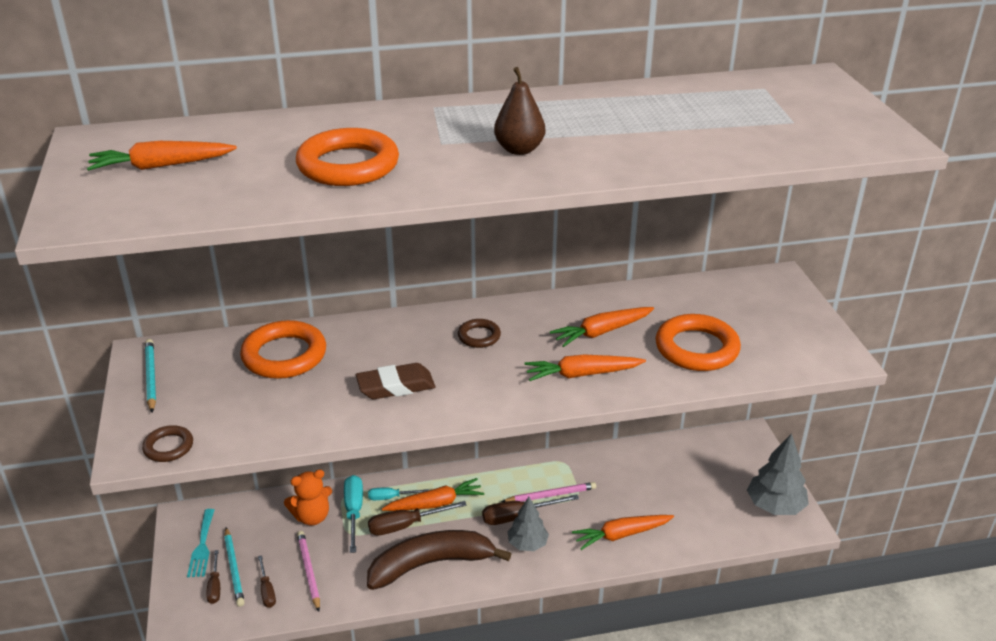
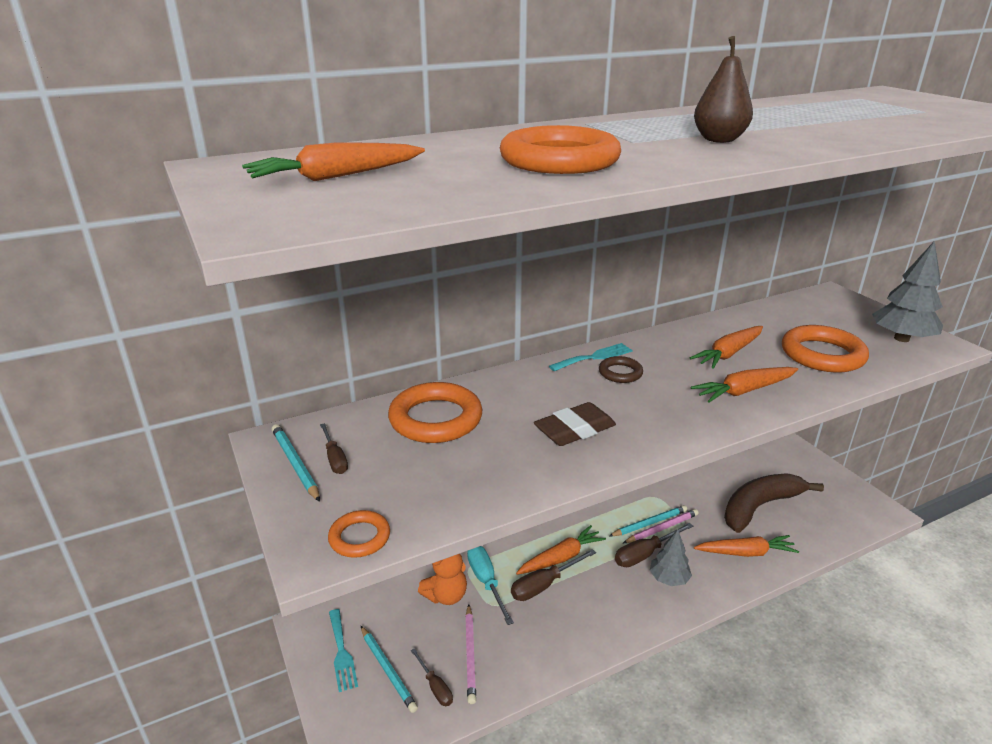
camera: 15 degrees left, 5 degrees down
brown ring [142,425,193,462] -> orange ring [328,510,390,558]
brown screwdriver [206,550,220,604] -> brown screwdriver moved to [320,423,348,474]
pink pencil [297,531,320,612] -> pink pencil turned 150 degrees counterclockwise [465,604,476,704]
brown banana [367,530,511,590] -> brown banana moved to [724,474,824,533]
turquoise screwdriver [368,488,429,500] -> none
orange carrot [572,515,674,550] -> orange carrot turned 150 degrees counterclockwise [694,535,799,557]
grey tree [747,433,809,515] -> grey tree moved to [872,241,943,342]
none -> turquoise fork [549,343,633,371]
none -> turquoise pencil [609,505,687,536]

